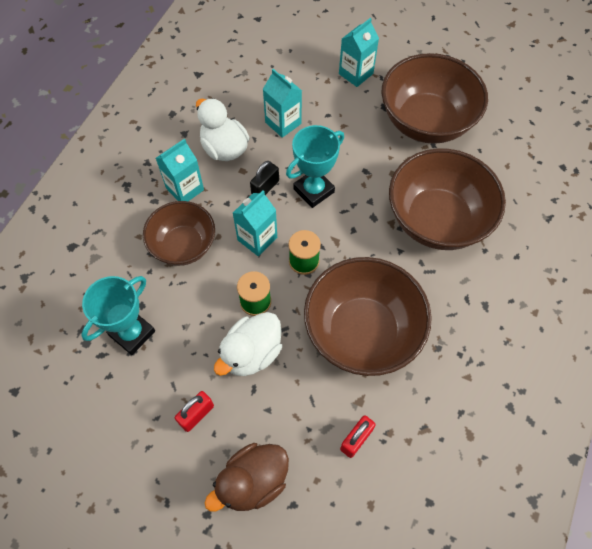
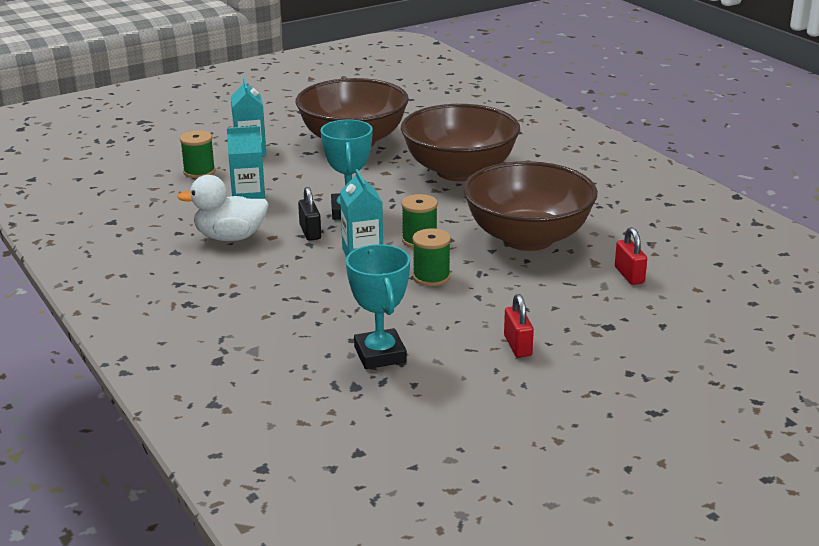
camera: 55 degrees left, 35 degrees down
brown bowl [143,201,215,266] -> none
turquoise carton [156,139,204,201] -> none
brown duck [205,443,289,512] -> none
white duck [214,312,282,376] -> none
none -> green spool [180,130,215,178]

